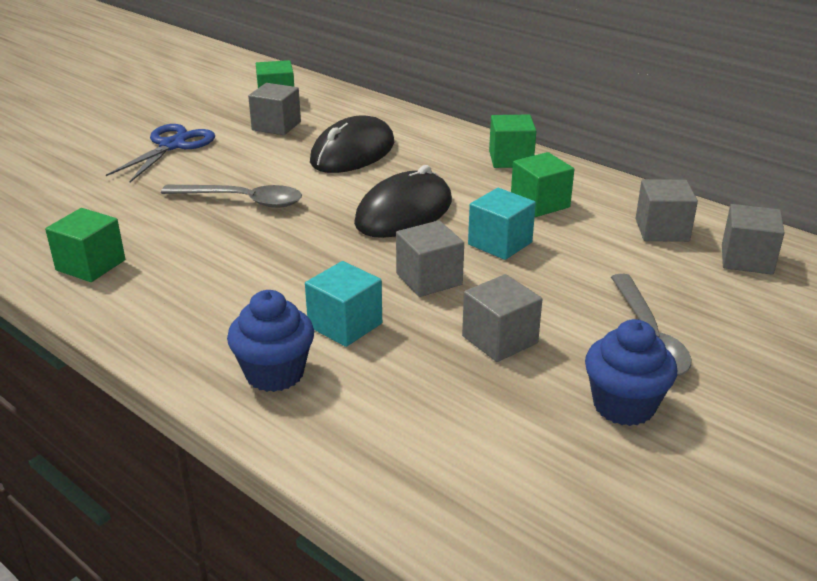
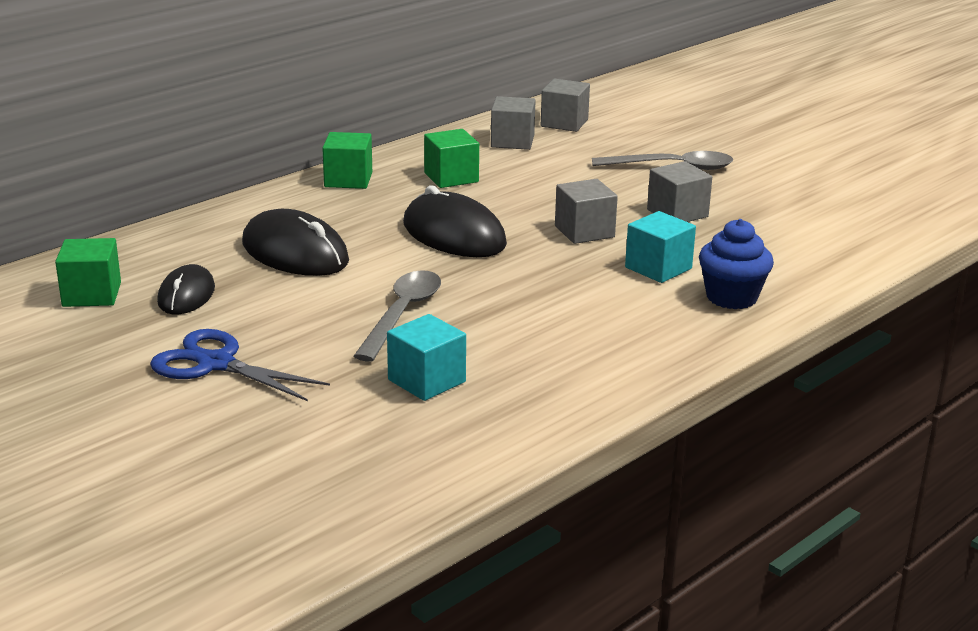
camera: 85 degrees left, 5 degrees down
green cube [45,208,125,282] -> none
grey cube [248,83,301,135] -> black mouse [157,264,215,315]
turquoise cube [468,188,536,260] -> turquoise cube moved to [387,314,466,401]
blue cupcake [585,319,677,426] -> none

